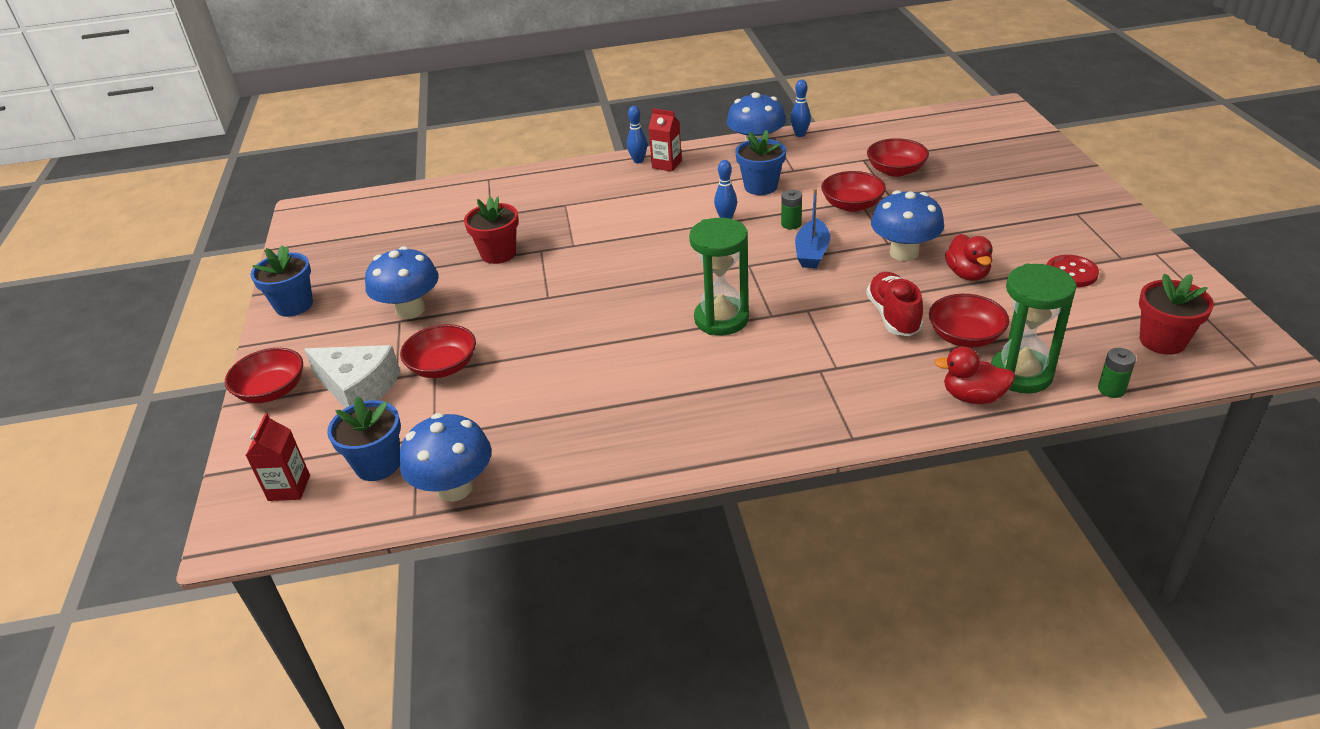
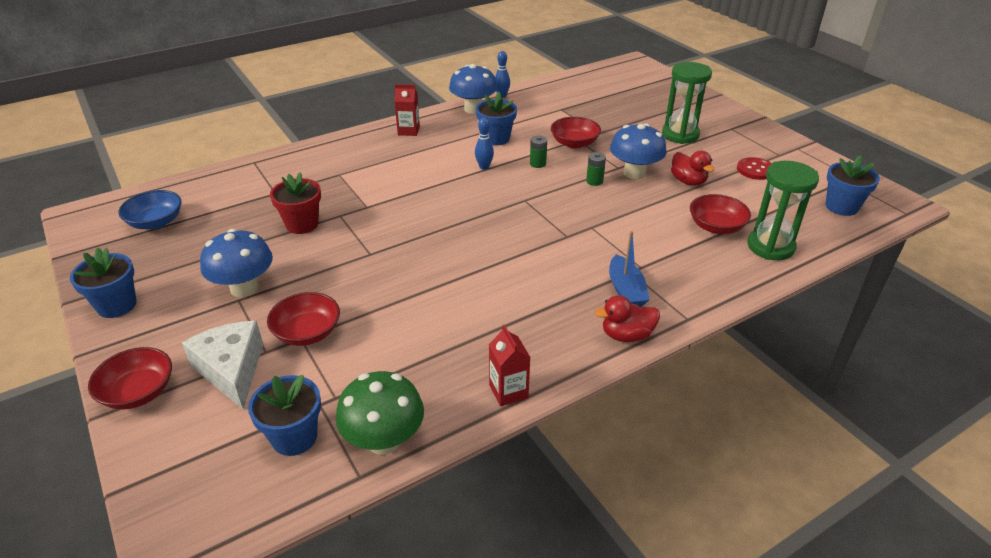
camera: 25 degrees left, 0 degrees up
red carton [246,413,310,501] -> red carton moved to [489,325,531,406]
white cheese [304,345,400,408] -> white cheese turned 120 degrees counterclockwise [182,321,263,409]
blue mushroom [399,413,491,502] -> green mushroom [336,371,424,455]
blue bowling pin [627,106,647,163] -> none
green hourglass [689,218,749,335] -> green hourglass moved to [662,62,712,144]
blue boat [795,188,830,268] -> blue boat moved to [609,231,650,307]
red shoe [866,272,923,336] -> none
red bowl [867,138,929,177] -> none
red duck [934,347,1015,404] -> red duck moved to [595,295,660,342]
green battery [1098,348,1136,398] -> green battery moved to [586,152,606,186]
red flower pot [1139,273,1214,355] -> blue flower pot [826,155,880,216]
none -> blue bowl [118,190,182,229]

